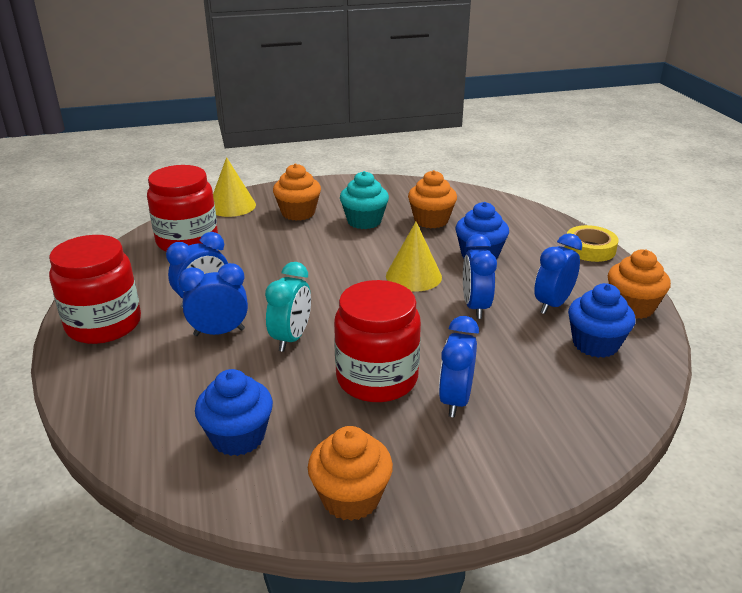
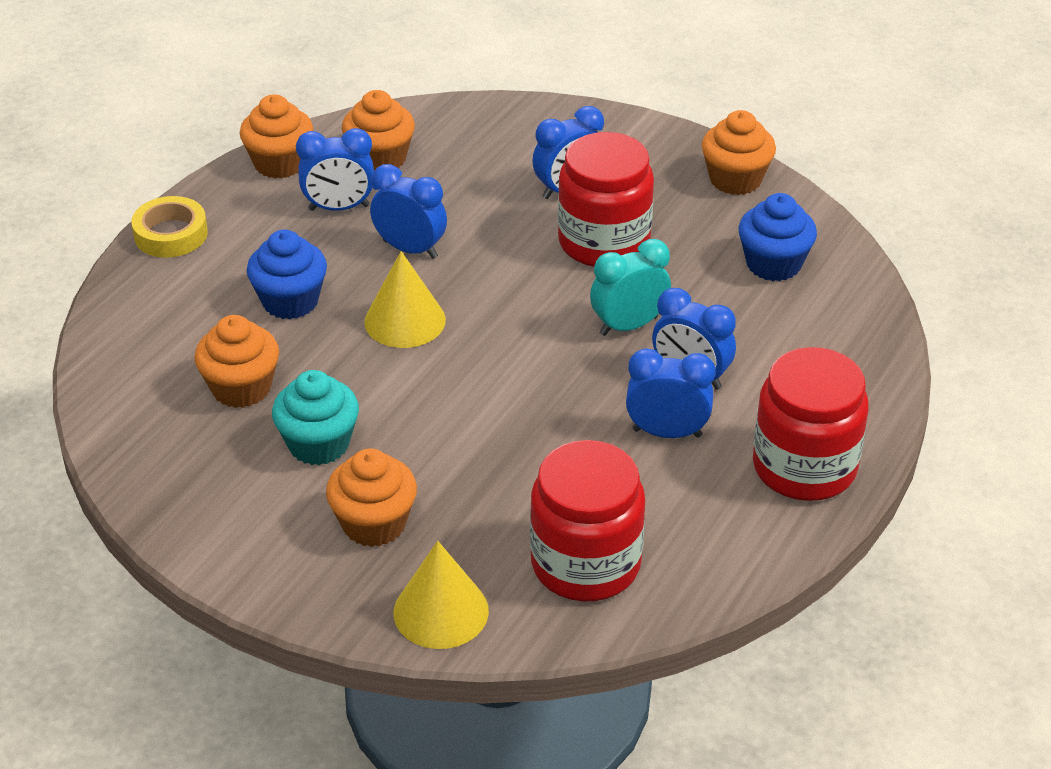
camera: 135 degrees left, 10 degrees up
blue clock [463,234,497,319] -> blue clock turned 105 degrees counterclockwise [370,164,447,259]
blue cupcake [568,283,636,358] -> orange cupcake [342,90,415,171]

